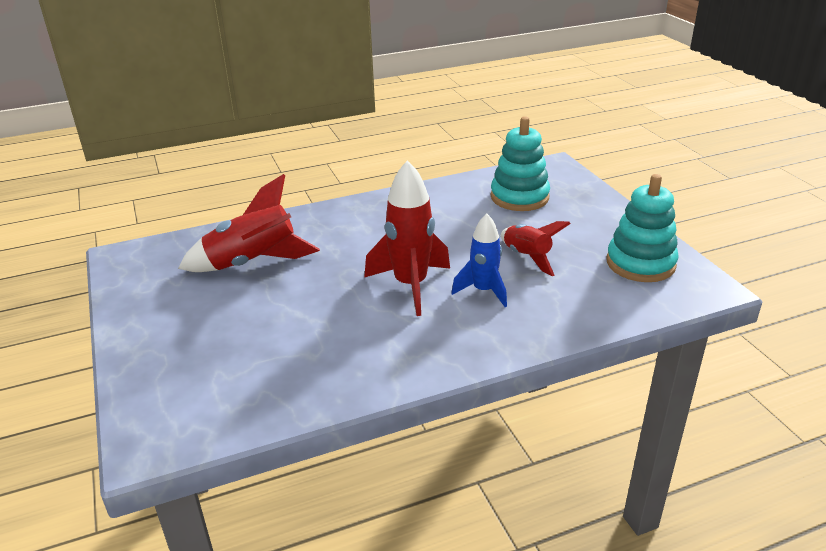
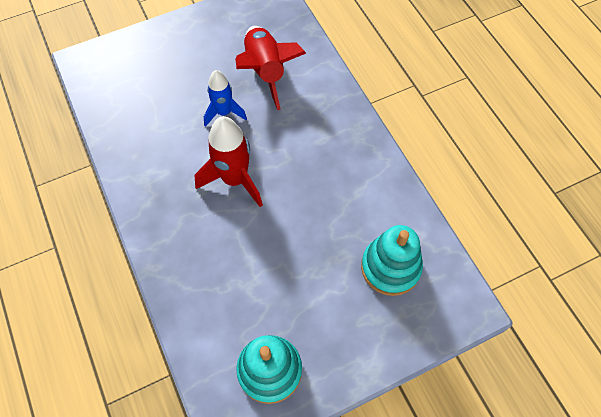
camera: 85 degrees right, 30 degrees up
blue rocket [451,214,507,307] -> blue rocket moved to [204,70,247,127]
red rocket [501,221,571,276] -> none

